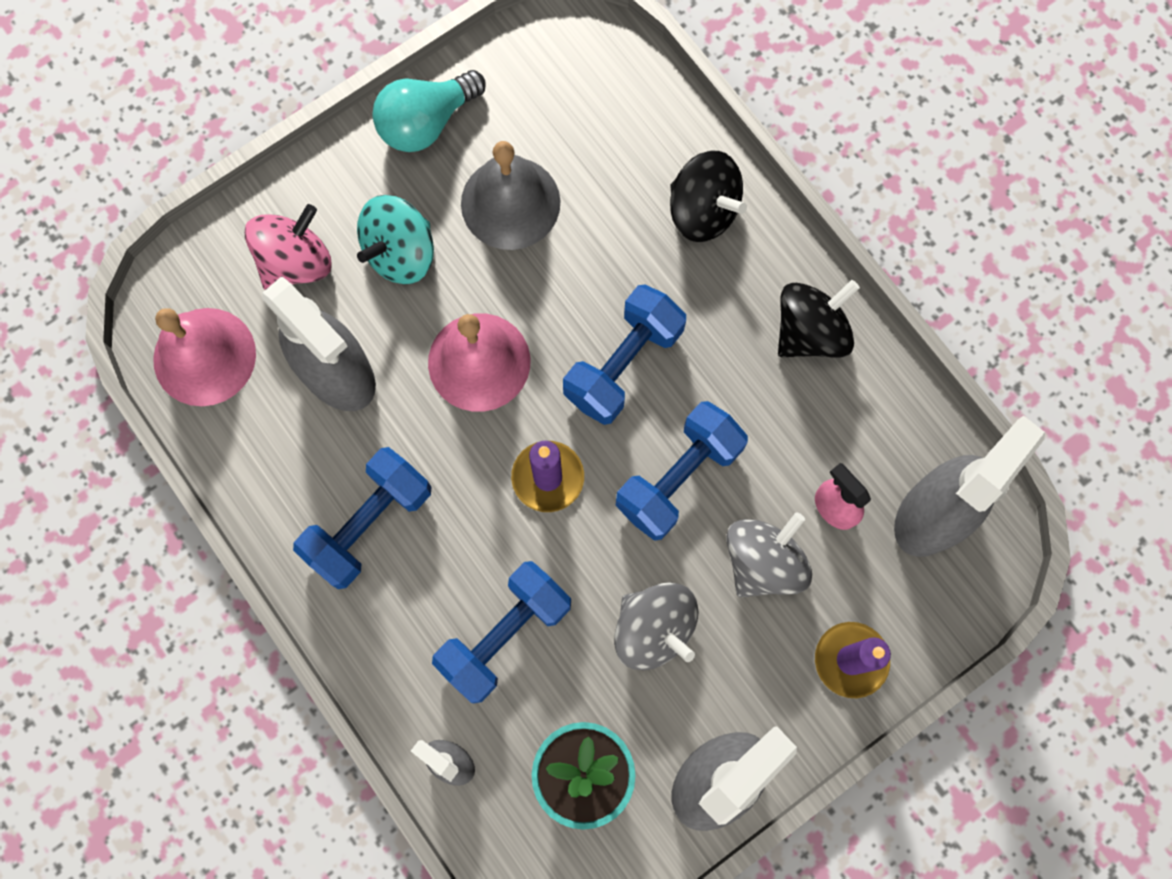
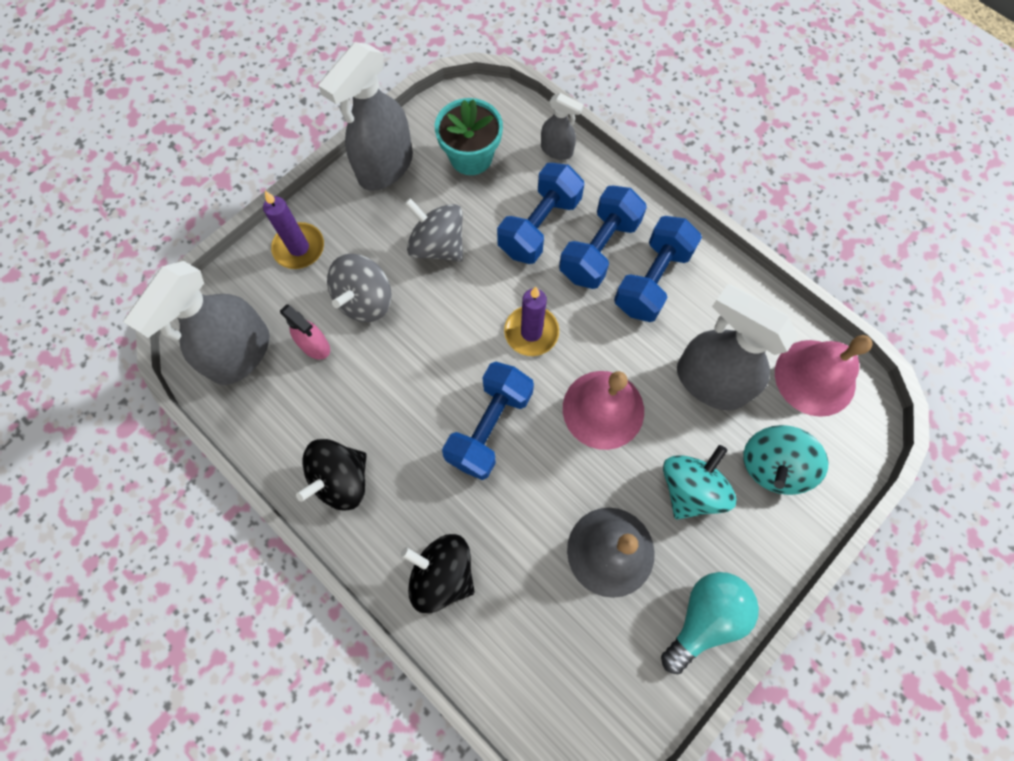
camera: 170 degrees right, 5 degrees down
pink spinning top [245,204,332,290] -> turquoise spinning top [743,425,828,495]
blue dumbbell [615,401,748,541] -> blue dumbbell moved to [559,185,647,289]

